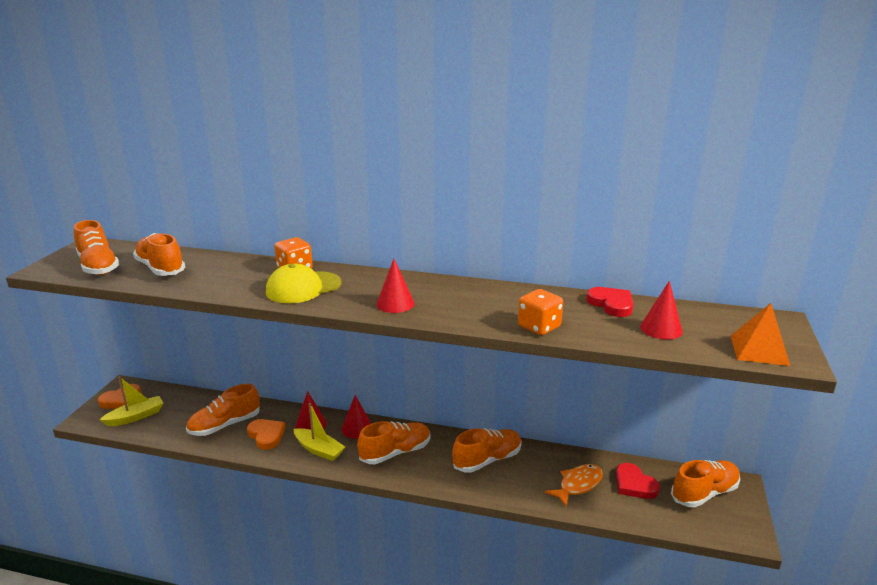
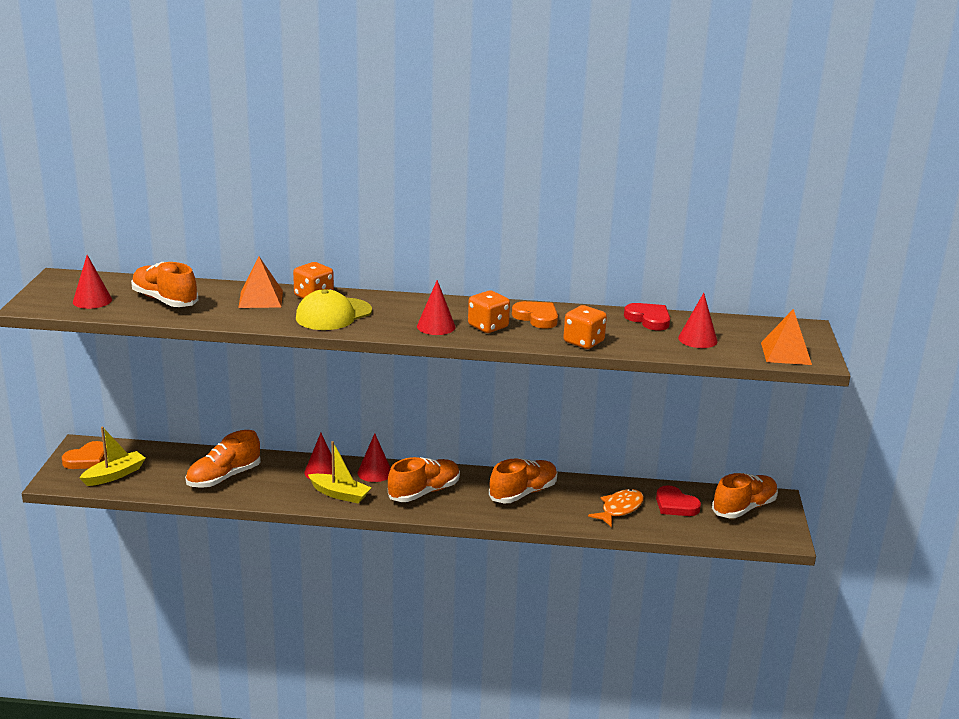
camera: 10 degrees left, 0 degrees up
orange shoe [74,220,119,275] -> red cone [73,255,112,309]
orange heart [247,419,286,450] -> orange heart moved to [512,301,558,329]
none -> orange pyramid [238,256,283,308]
none -> orange dice [468,291,510,333]

